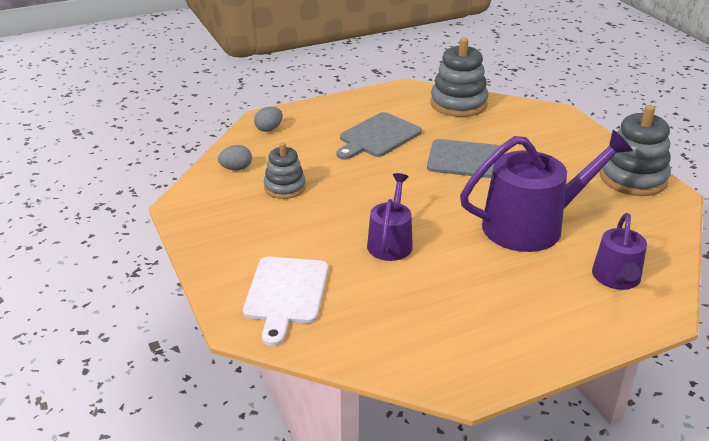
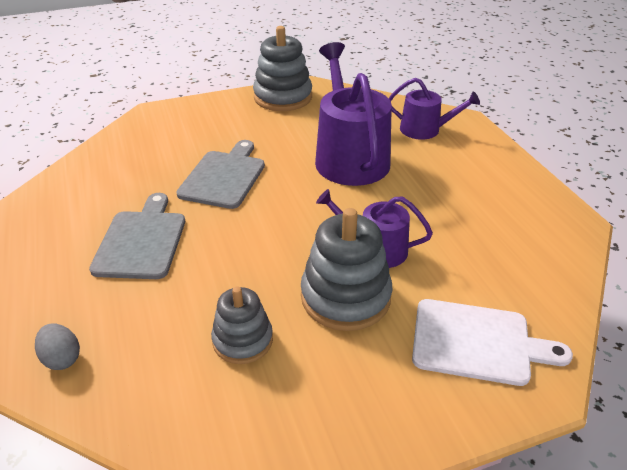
camera: 85 degrees left, 5 degrees up
grey egg [218,145,252,171] -> none
grey cutting board [336,112,422,160] -> grey cutting board turned 135 degrees counterclockwise [89,193,185,279]
grey stacking toy [430,37,488,117] -> grey stacking toy moved to [301,208,392,331]

